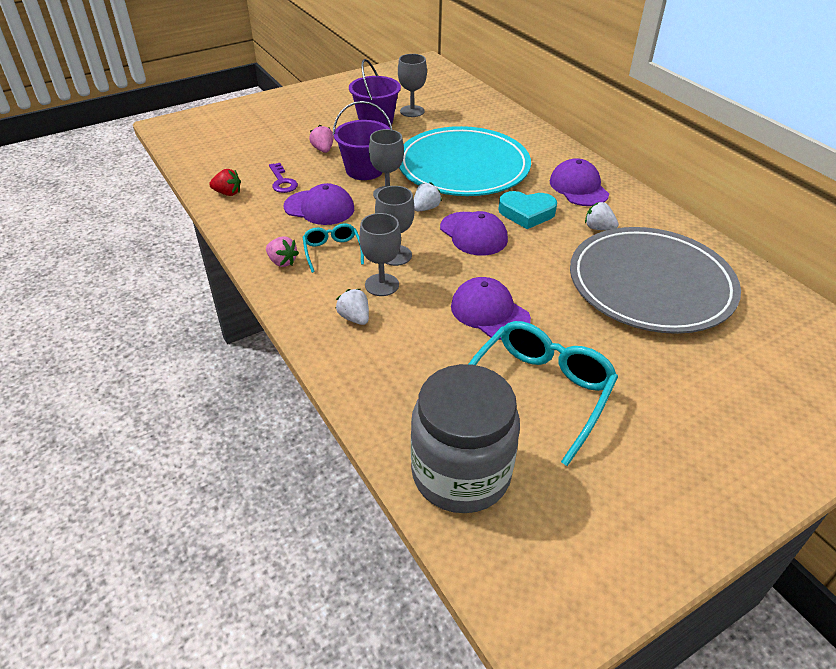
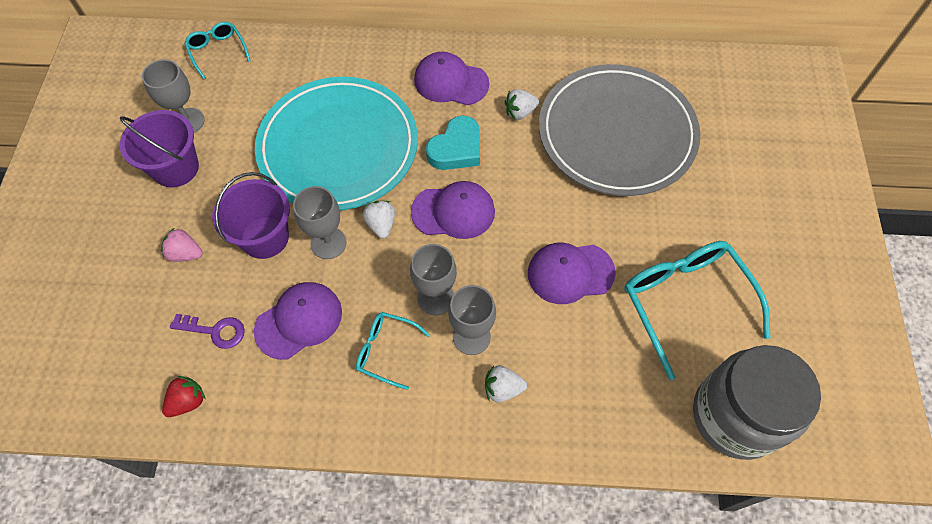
camera: 55 degrees left, 20 degrees up
pink strawberry [266,237,299,267] -> none
none -> turquoise glasses [184,22,251,79]

